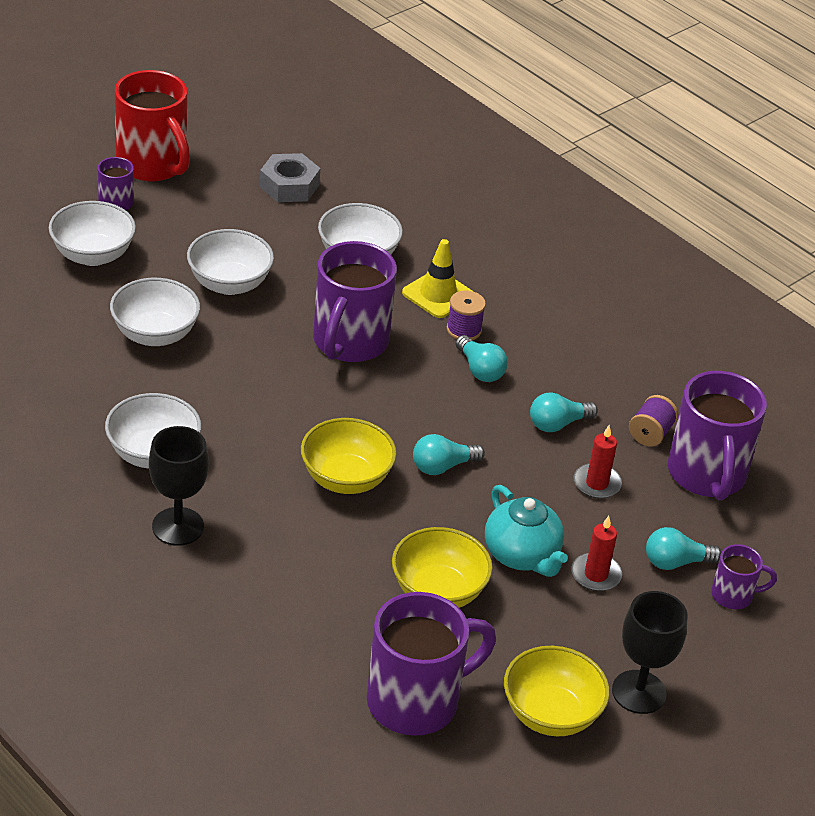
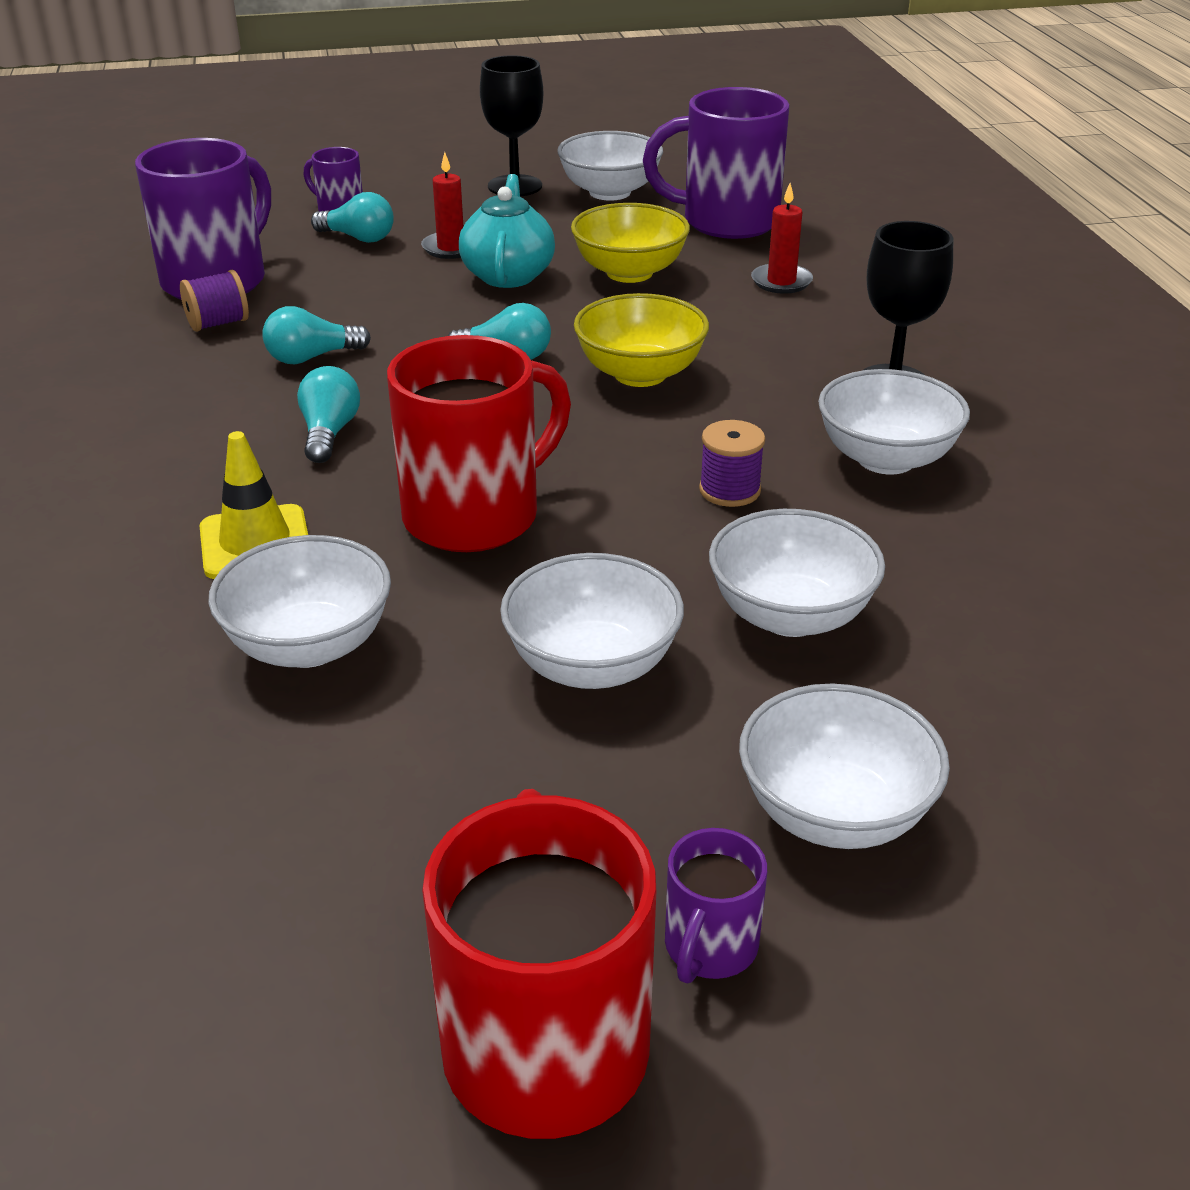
camera: 145 degrees left, 5 degrees down
grey nut [260,153,320,202] -> none
purple mug [313,241,397,362] -> red mug [387,335,571,552]
purple spool [447,291,486,340] -> purple spool moved to [699,420,765,507]
yellow bowl [504,646,610,736] -> white bowl [557,131,663,201]
turquoise light bulb [530,392,598,432] -> turquoise light bulb turned 150 degrees clockwise [262,306,371,364]
red candle [574,425,622,499] -> red candle moved to [751,183,813,294]

